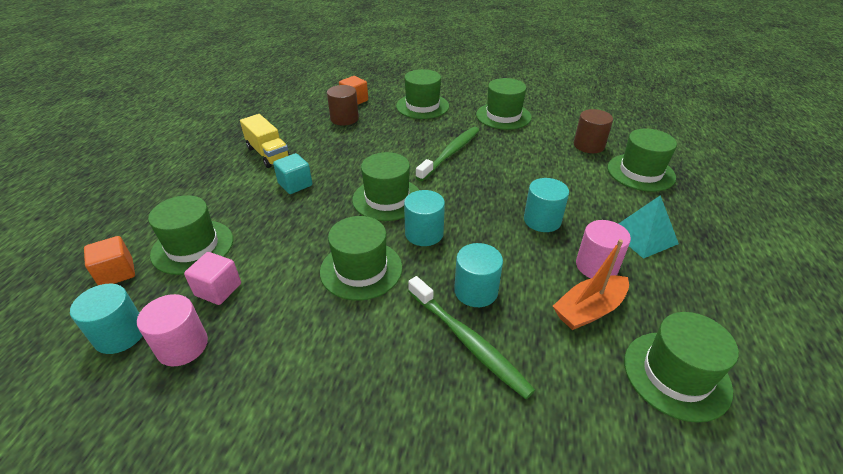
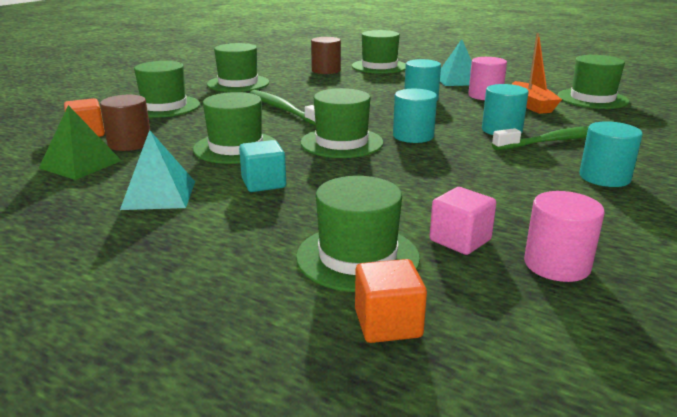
camera: 70 degrees left, 15 degrees down
turquoise cylinder [70,284,142,354] -> turquoise cylinder moved to [579,121,643,187]
yellow truck [240,114,290,168] -> turquoise pyramid [120,130,195,210]
green hat [320,216,402,300] -> green hat moved to [193,92,277,164]
none -> green pyramid [39,105,122,180]

